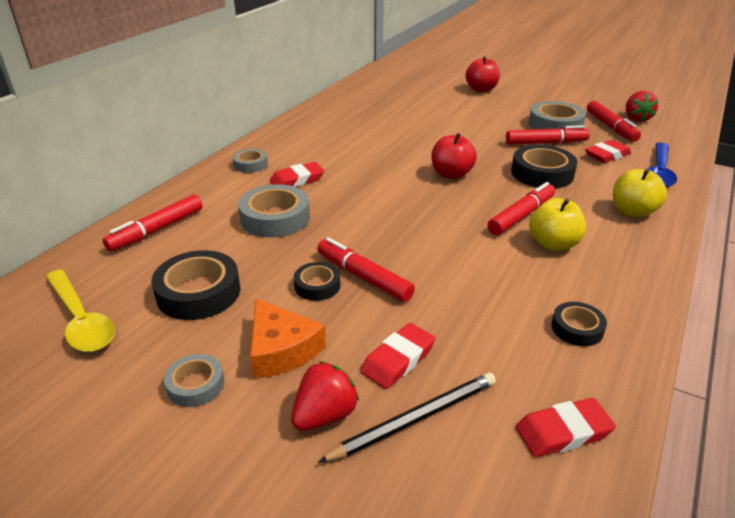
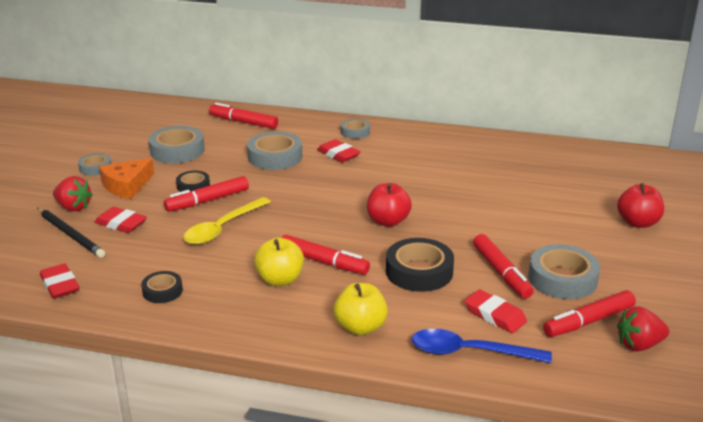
camera: 75 degrees right, 5 degrees down
yellow spoon [46,269,115,352] -> yellow spoon moved to [183,197,271,245]
black tape [151,250,240,320] -> grey tape [148,126,205,163]
red marker [317,237,415,302] -> red marker turned 150 degrees counterclockwise [164,176,249,212]

